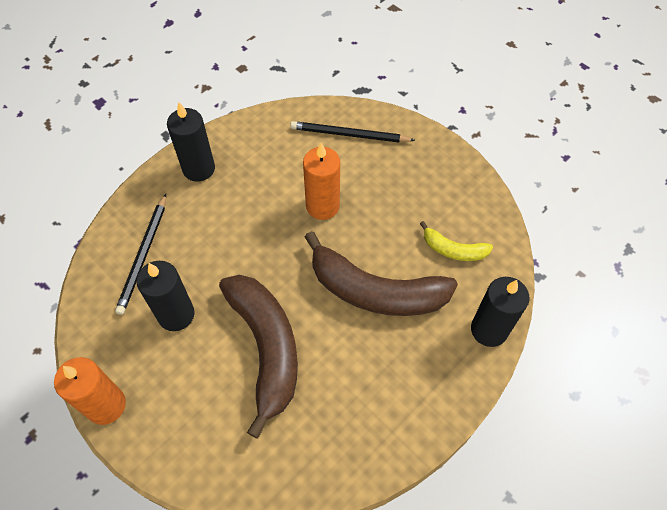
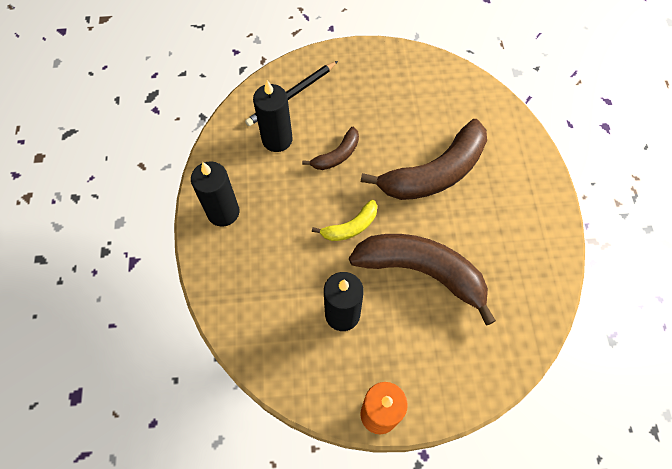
camera: 50 degrees left, 5 degrees up
black pencil [115,194,166,315] -> none
orange candle [303,143,340,220] -> brown banana [302,127,359,170]
yellow banana [420,221,493,261] -> yellow banana moved to [312,200,377,241]
black candle [471,277,530,347] -> black candle moved to [253,80,292,152]

